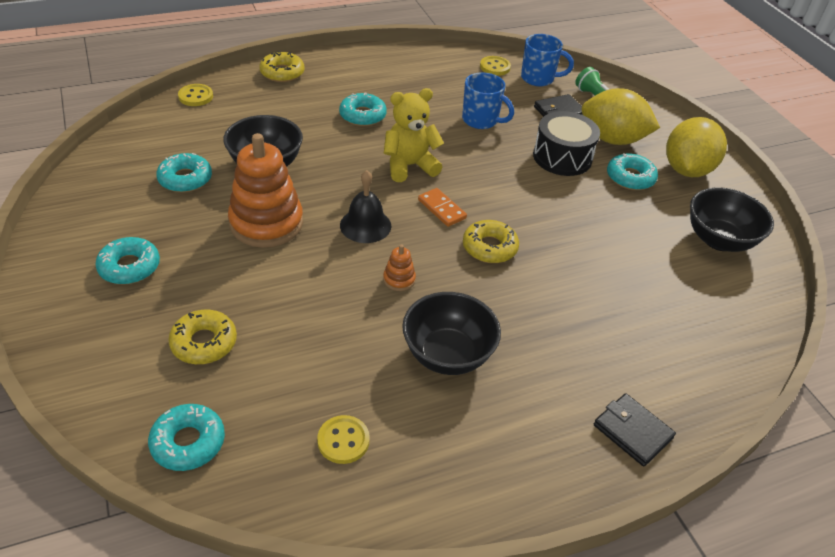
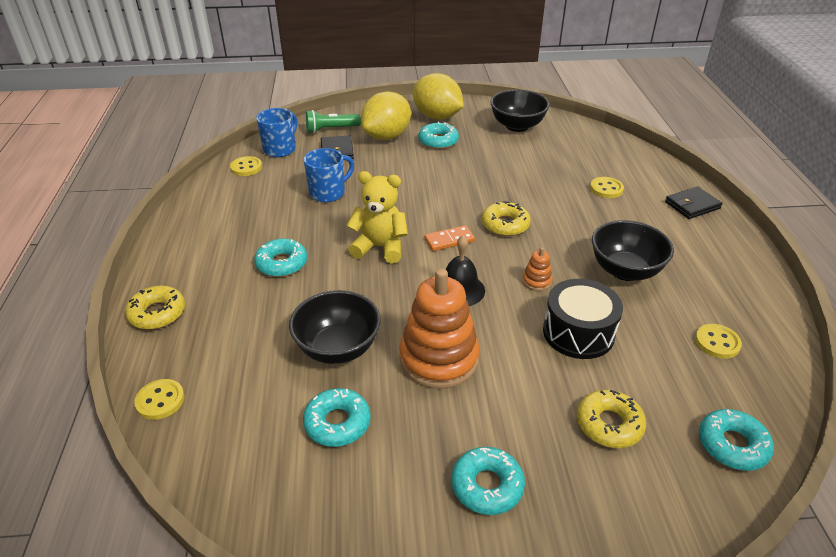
camera: 70 degrees left, 5 degrees down
yellow teddy bear [384,88,444,182] -> yellow teddy bear turned 105 degrees clockwise [346,171,408,263]
black drum [533,111,600,176] -> black drum moved to [543,279,623,359]
none -> yellow button [590,177,624,198]

